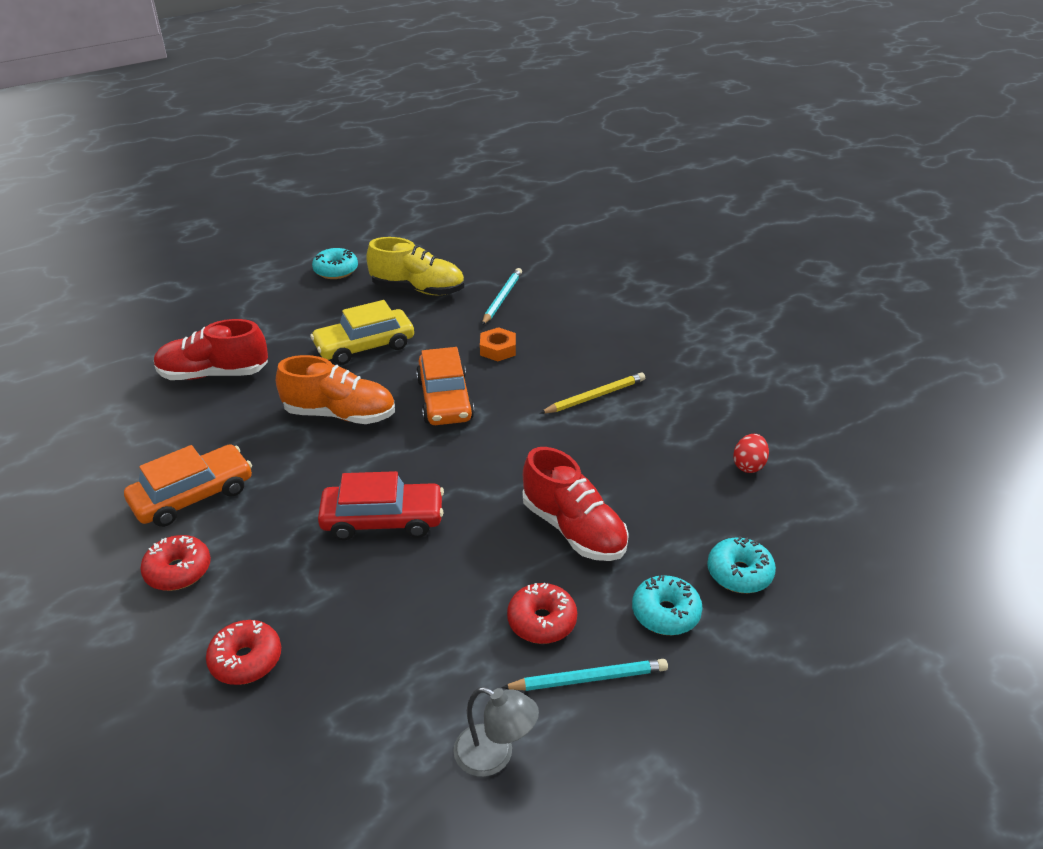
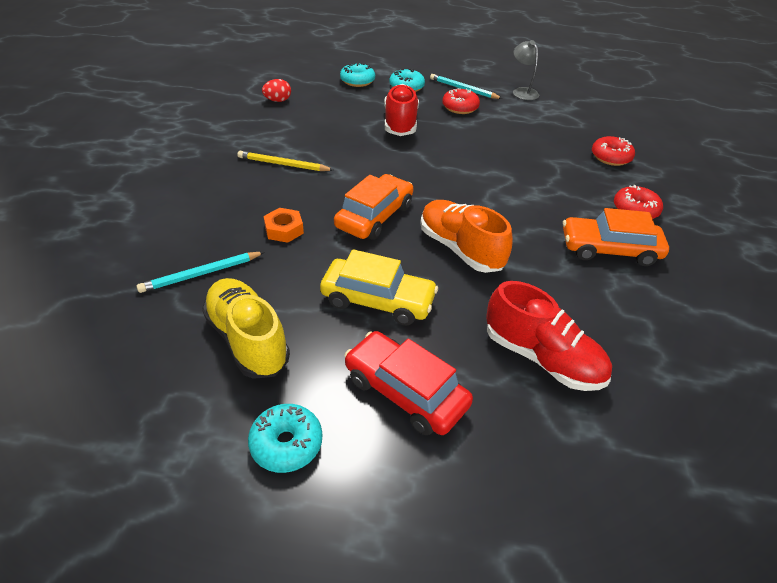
camera: 140 degrees left, 5 degrees up
red car [318,471,444,540] -> red car moved to [344,331,473,435]

